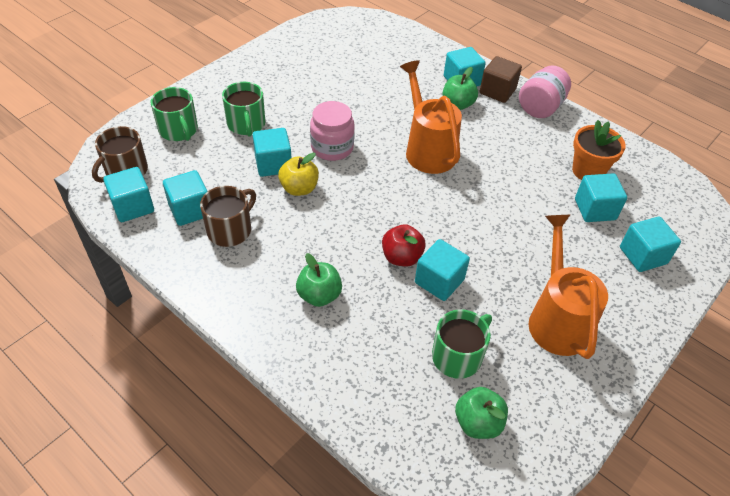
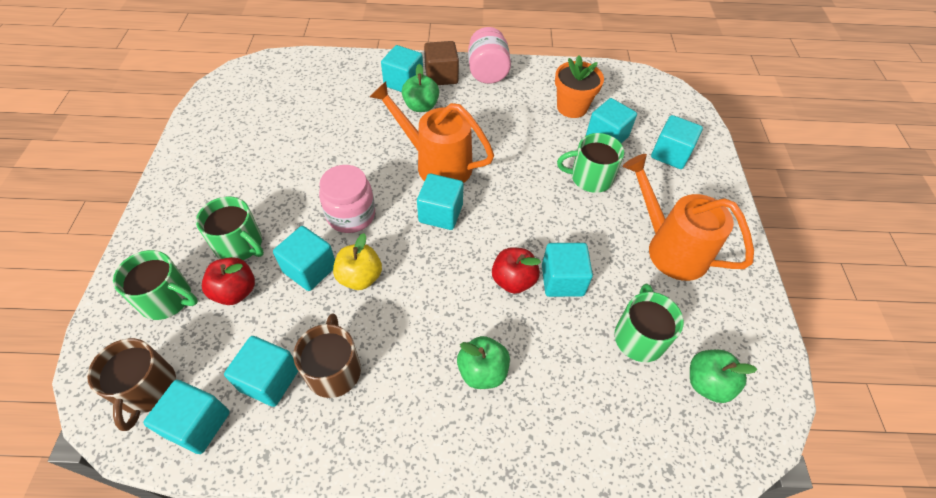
camera: 40 degrees left, 5 degrees up
none -> red apple [202,257,255,305]
none -> turquoise cube [417,174,464,230]
none -> green mug [557,133,624,193]

